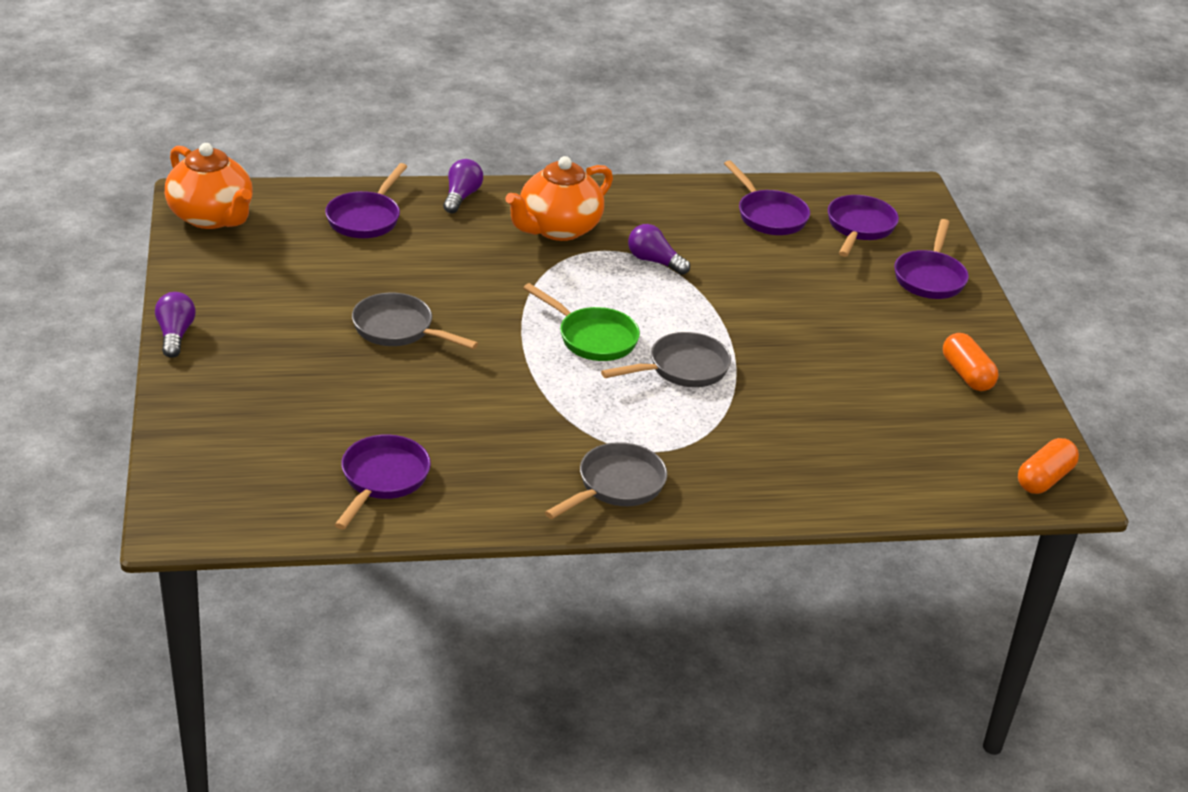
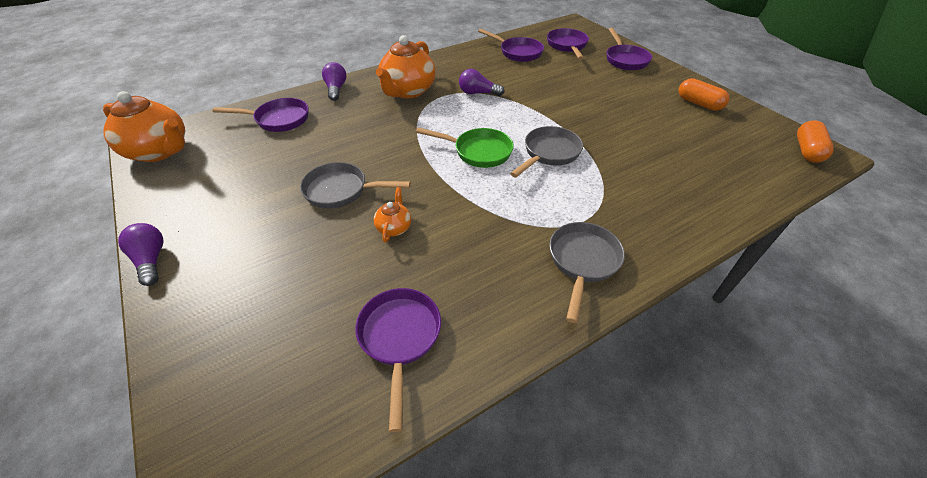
camera: 20 degrees left, 10 degrees up
purple pan [325,163,408,238] -> purple pan turned 90 degrees counterclockwise [212,98,309,132]
none -> orange teapot [374,187,411,243]

